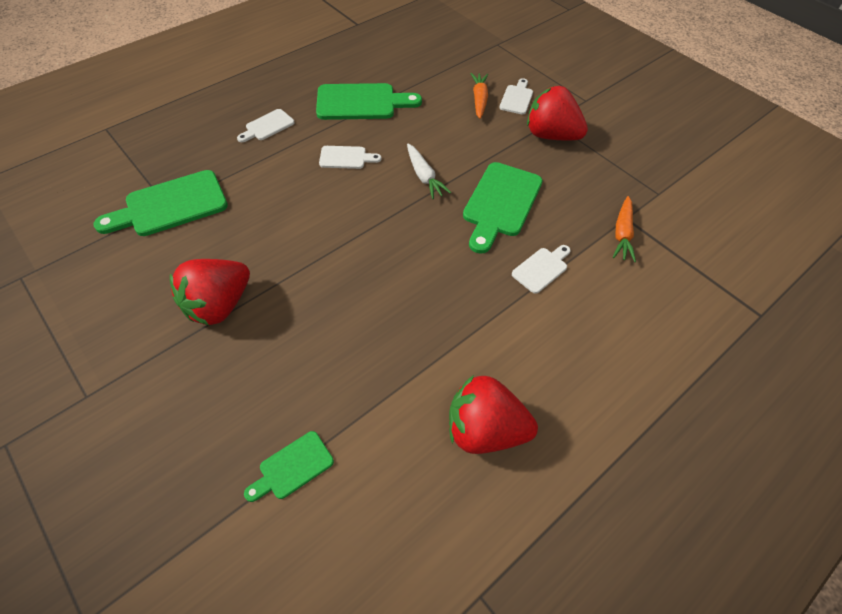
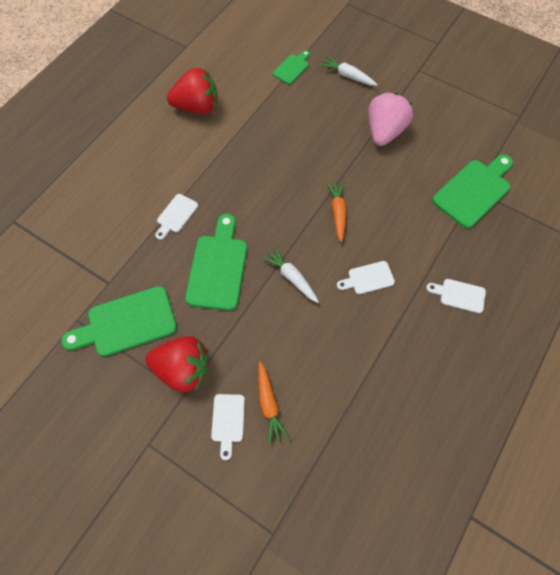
camera: 165 degrees right, 10 degrees up
red strawberry [170,259,250,325] -> pink strawberry [368,93,413,146]
white cutting board [237,109,295,142] -> white cutting board turned 105 degrees counterclockwise [426,279,486,313]
green cutting board [316,83,422,120] -> green cutting board moved to [61,286,177,357]
orange carrot [613,196,636,262] -> orange carrot moved to [326,181,347,242]
none -> white carrot [320,56,378,86]

